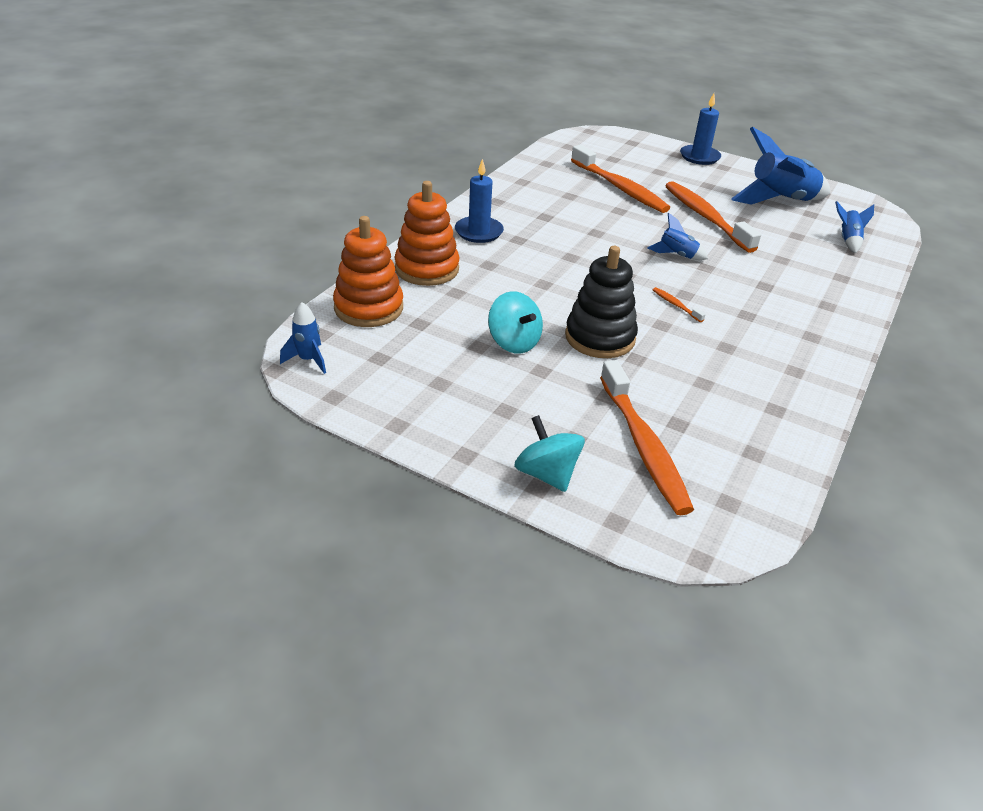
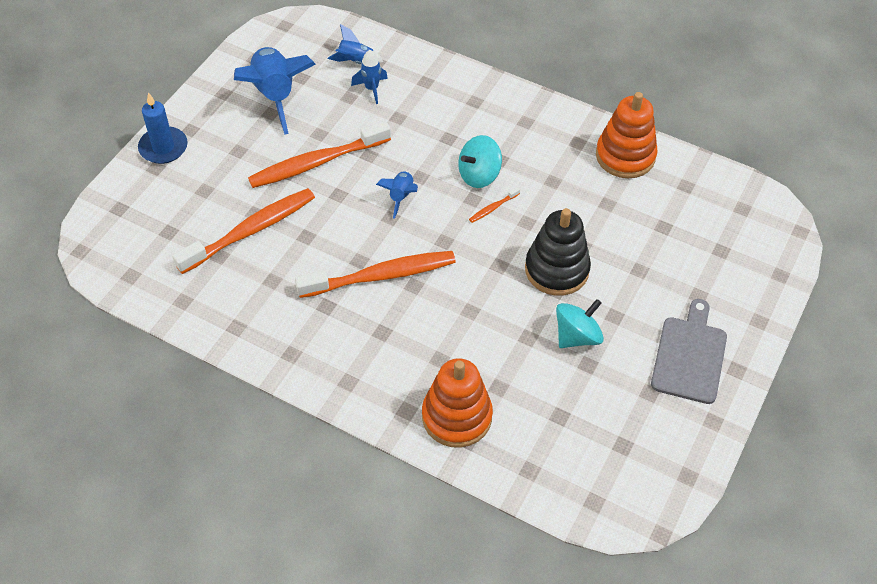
camera: 90 degrees left, 15 degrees up
blue rocket [280,302,326,374] -> blue rocket moved to [351,50,388,104]
orange stacking toy [333,216,403,327] -> orange stacking toy moved to [596,92,658,178]
blue candle [455,159,504,243] -> none
turquoise spinning top [514,415,585,492] -> turquoise spinning top moved to [458,135,502,188]
orange toothbrush [600,360,694,515] -> orange toothbrush moved to [295,251,456,298]
none -> grey cutting board [651,299,727,404]

